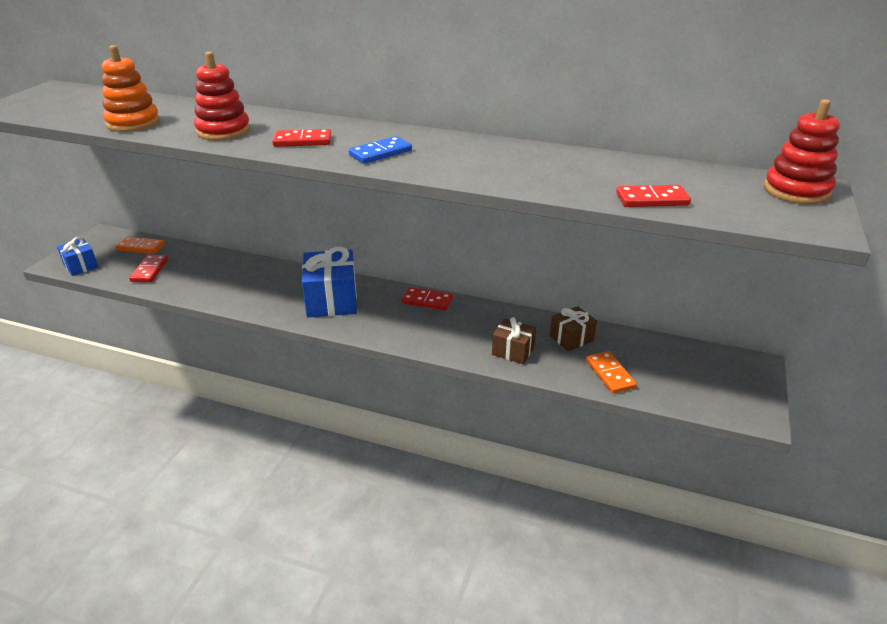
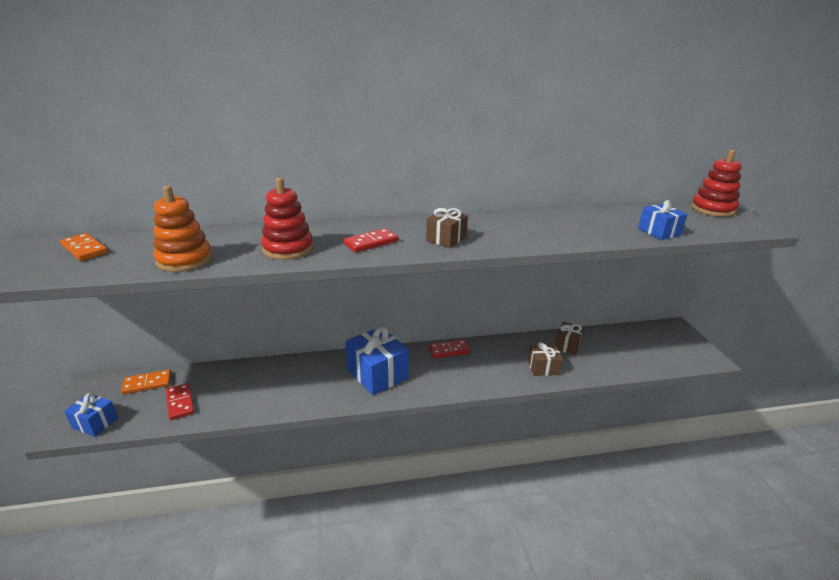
camera: 30 degrees left, 5 degrees down
blue domino [349,136,412,164] -> brown gift [426,208,468,248]
orange domino [586,351,637,394] -> orange domino moved to [60,233,108,261]
red domino [616,185,691,207] -> blue gift [638,200,687,240]

